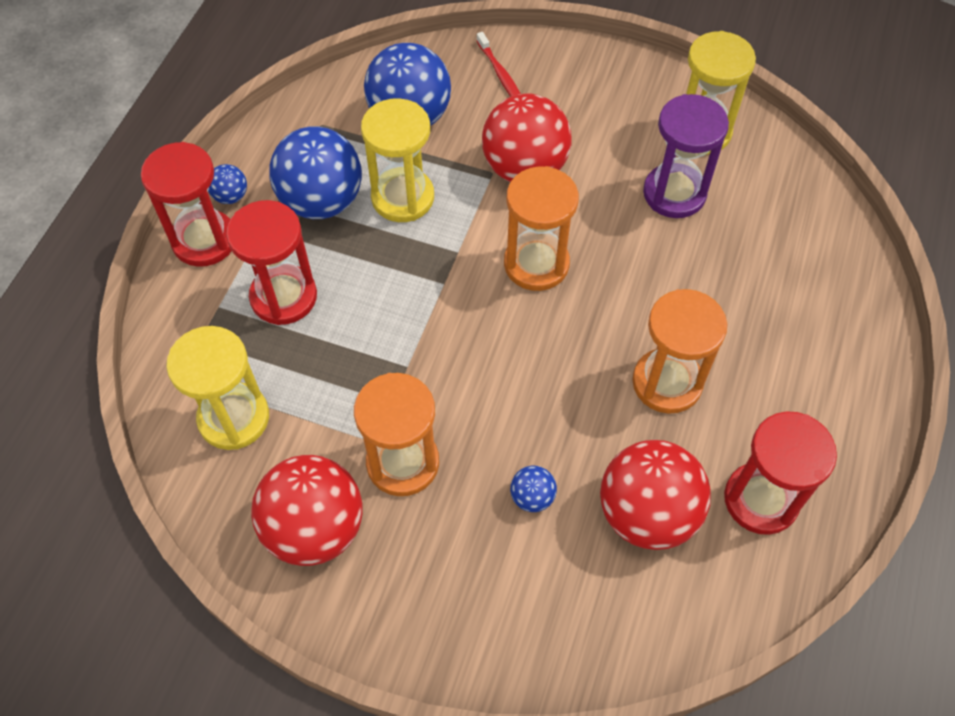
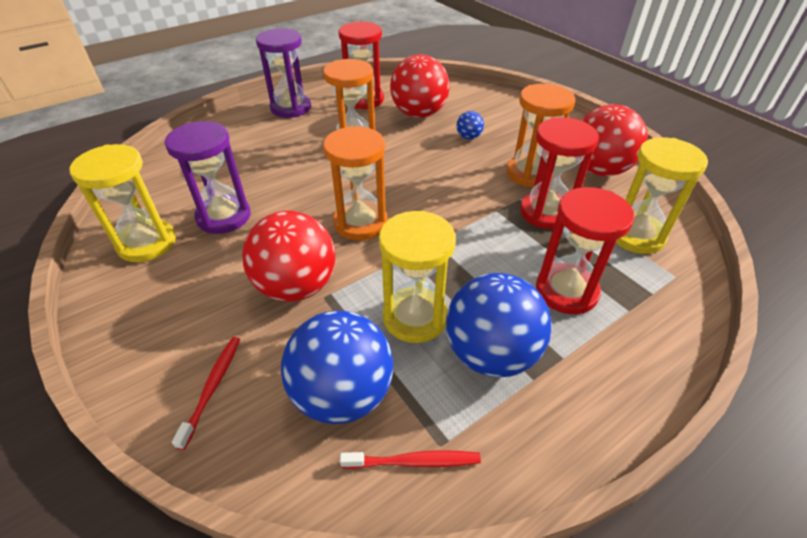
camera: 145 degrees left, 15 degrees down
red hourglass [141,142,232,267] -> red hourglass moved to [520,117,599,229]
blue ball [208,164,247,204] -> none
none -> purple hourglass [256,29,311,118]
none -> red toothbrush [340,450,481,469]

